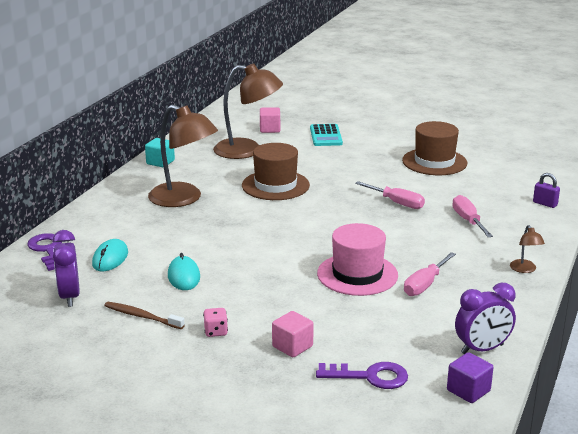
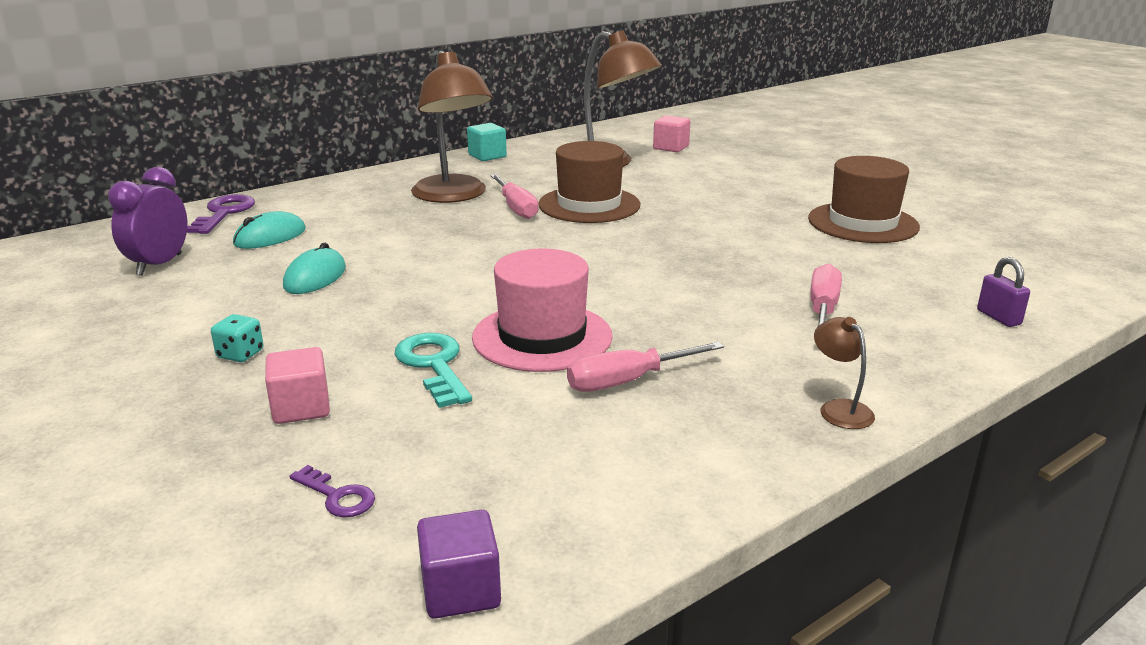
camera: 30 degrees right, 0 degrees up
brown toothbrush [104,302,185,329] -> none
pink dice [203,308,228,337] -> turquoise dice [211,314,264,362]
turquoise calculator [310,124,343,146] -> none
purple key [316,362,408,389] -> purple key [289,465,375,517], size x0.58
pink screwdriver [355,181,425,209] -> pink screwdriver moved to [491,174,538,219]
purple clock [455,283,516,354] -> none
brown lamp [510,225,545,273] -> brown lamp turned 135 degrees clockwise [814,317,875,429]
none -> turquoise key [395,333,472,408]

